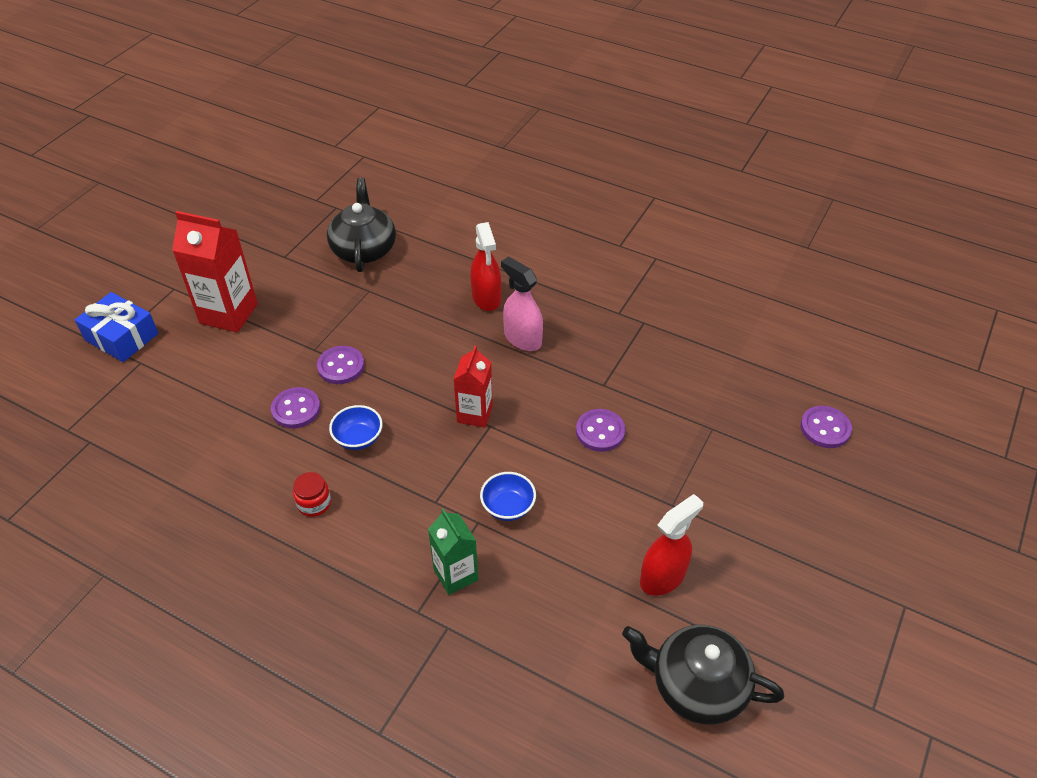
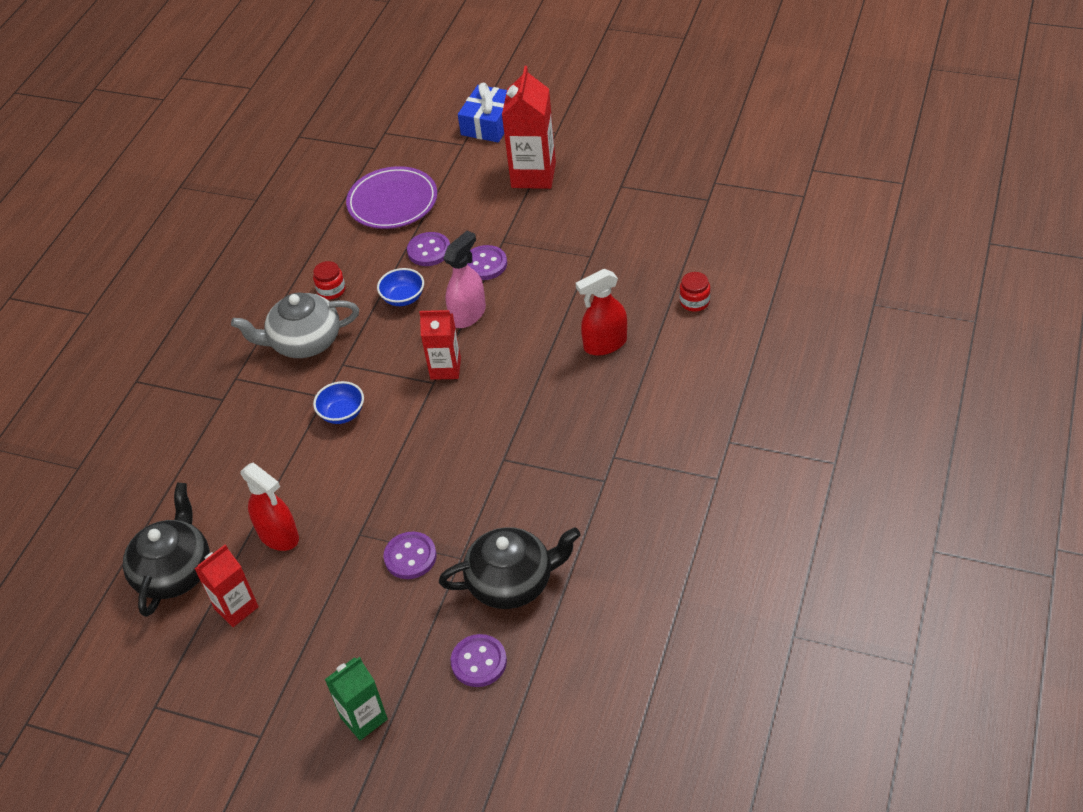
camera: 85 degrees right, 0 degrees up
black teapot [327,178,396,272] -> black teapot moved to [439,527,581,609]
green carton [428,509,478,595] -> green carton moved to [325,657,388,740]
pink spray bottle [501,256,543,351] -> pink spray bottle moved to [443,231,486,328]
purple button [576,409,626,452] -> purple button moved to [383,532,437,579]
none -> red carton [195,544,259,627]
none -> grey teapot [231,292,359,358]
none -> purple plate [346,166,437,229]
none -> red jar [680,272,710,312]

